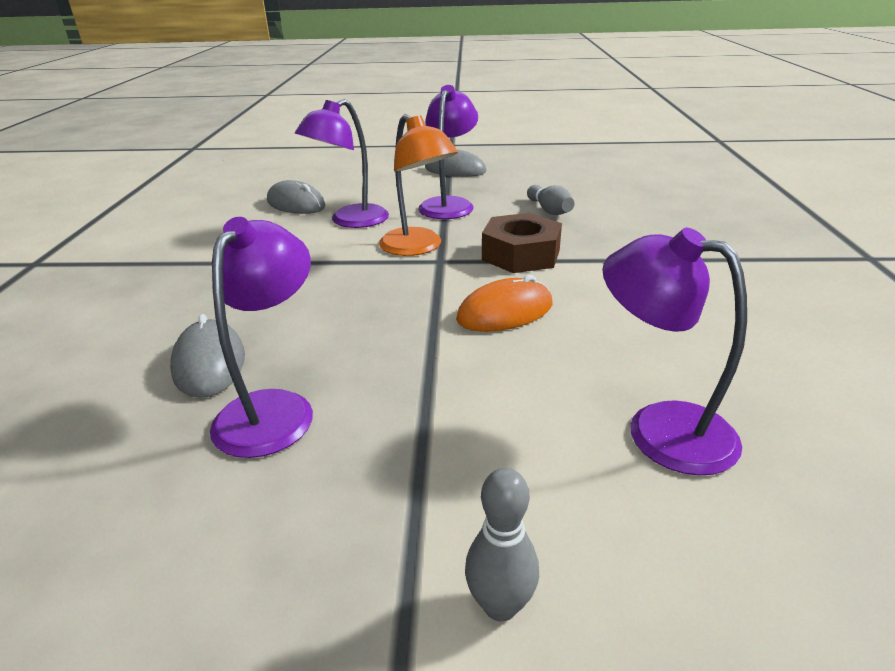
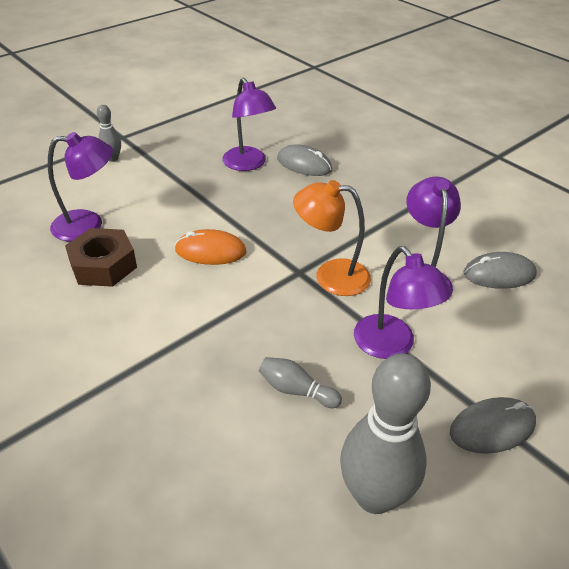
camera: 135 degrees right, 10 degrees up
orange mouse [456,275,553,332] -> orange mouse turned 75 degrees clockwise [175,229,247,265]
brown nut [482,213,562,273] -> brown nut moved to [65,228,137,287]
none -> grey bowling pin [340,353,431,514]

